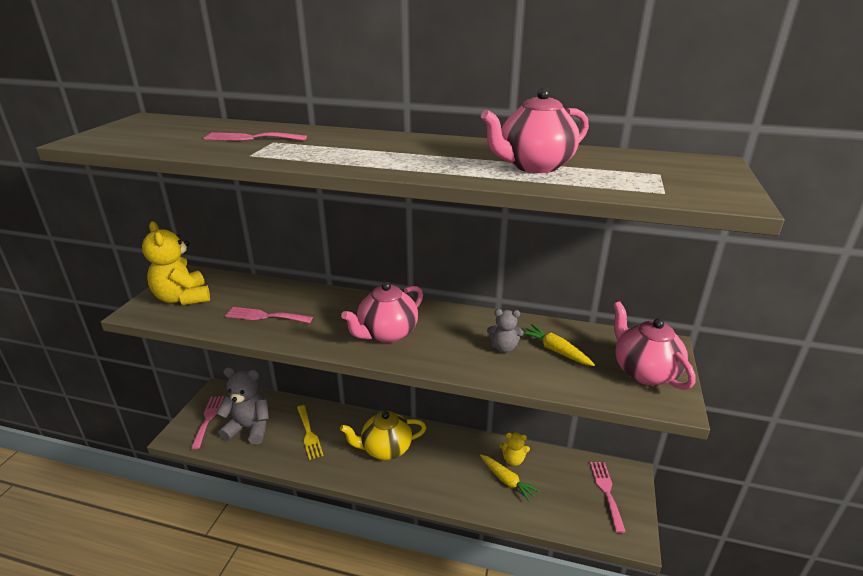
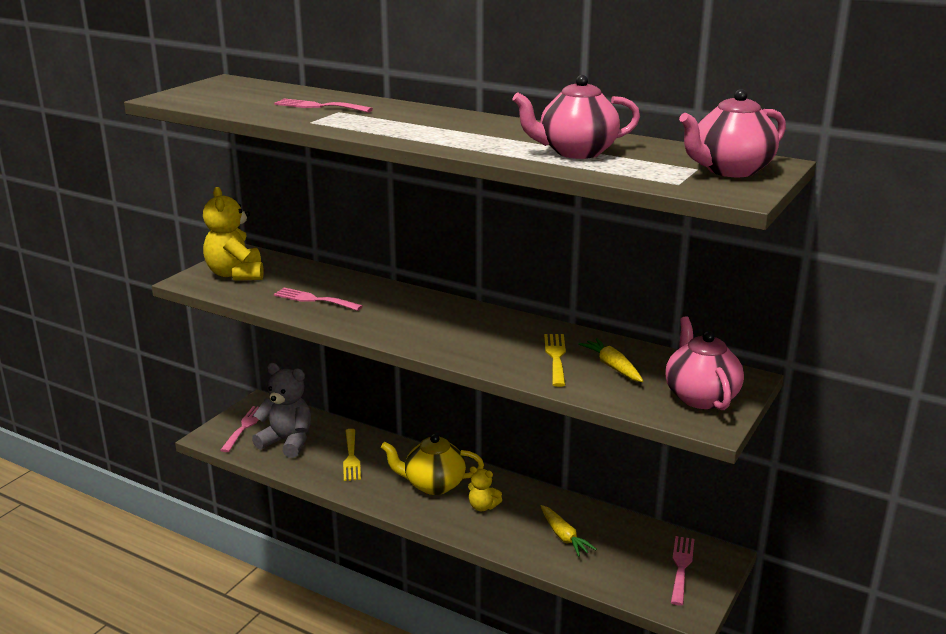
camera: 15 degrees right, 5 degrees down
pink teapot [341,282,423,343] -> pink teapot moved to [679,89,786,177]
grey teddy bear [487,309,524,353] -> yellow fork [544,334,566,387]
yellow teddy bear [500,433,530,466] -> yellow teddy bear moved to [468,466,502,511]

